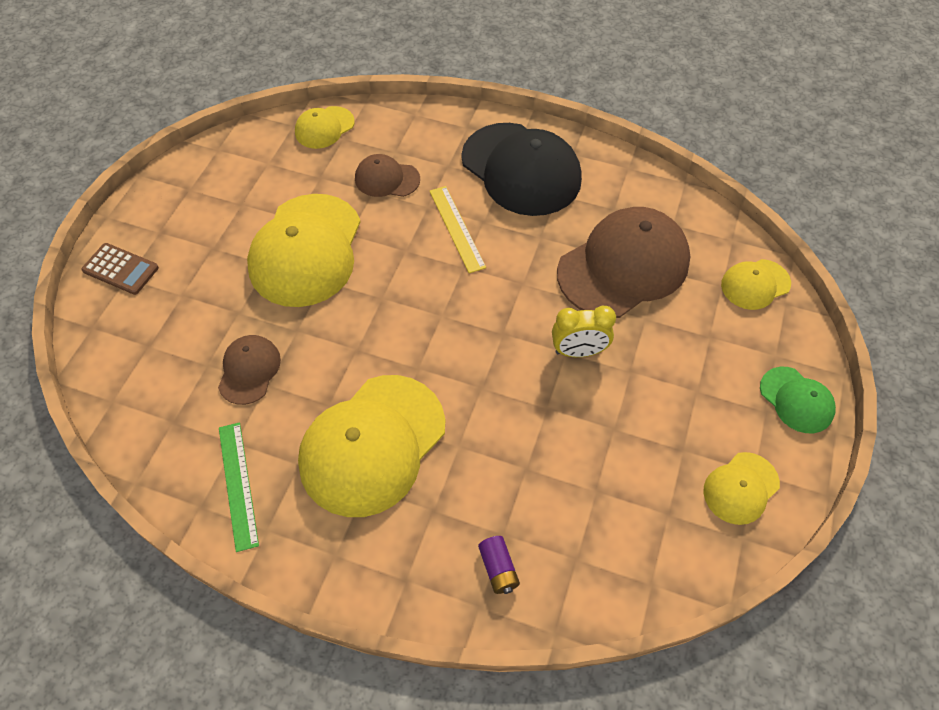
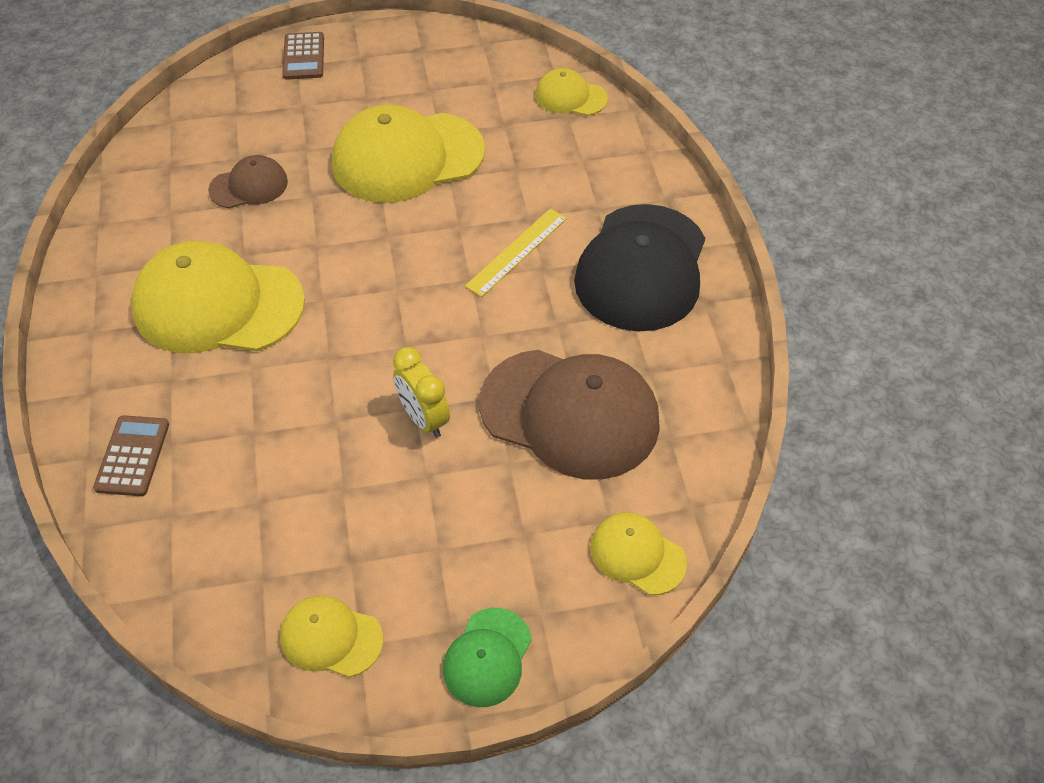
camera: 60 degrees right, 5 degrees down
green ruler [219,422,259,552] -> none
brown cap [355,154,420,197] -> none
purple battery [478,536,520,594] -> brown calculator [93,415,169,496]

